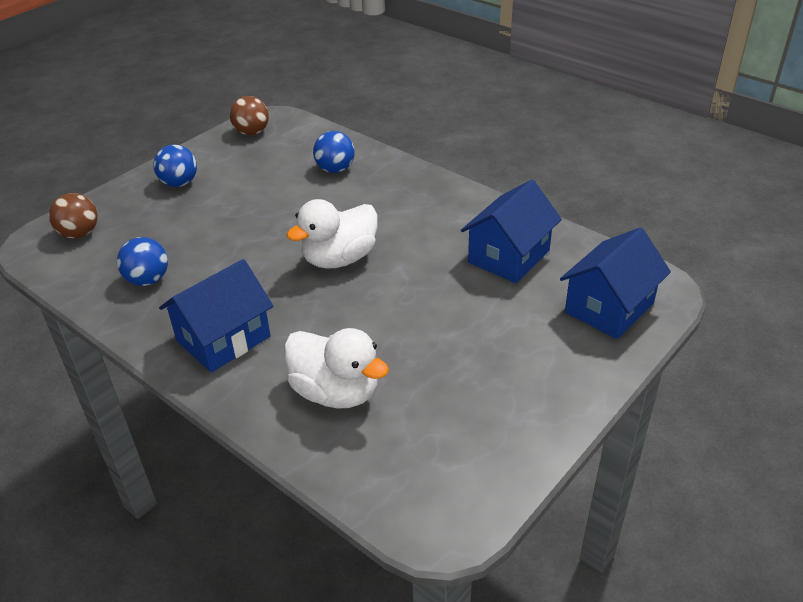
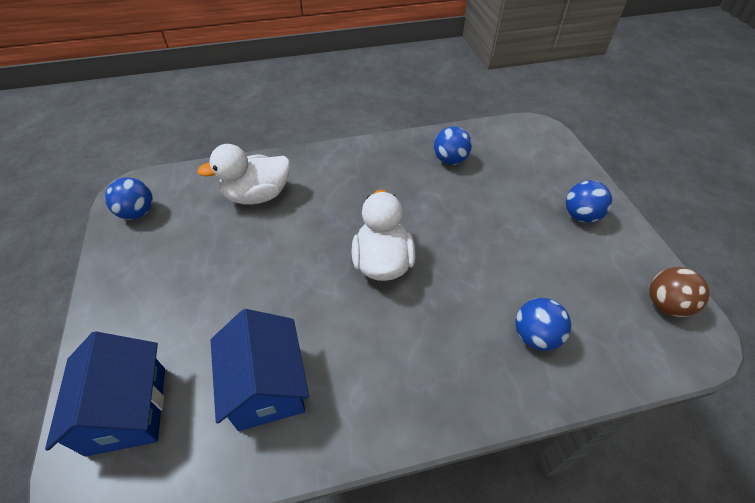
camera: 125 degrees right, 10 degrees up
brown ball [49,193,98,239] -> none
blue house [159,259,273,372] -> none
none -> blue ball [105,177,153,220]

